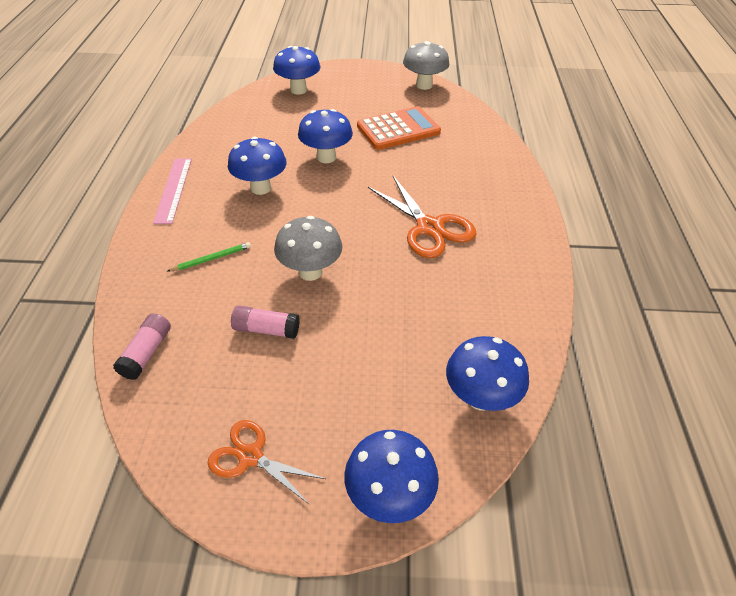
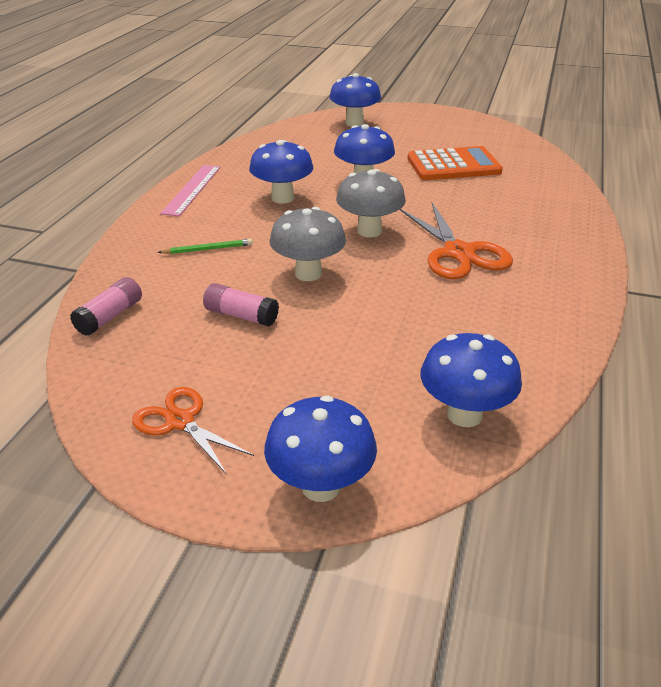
camera: 15 degrees right, 10 degrees down
grey mushroom [403,41,450,90] -> grey mushroom moved to [336,169,406,237]

